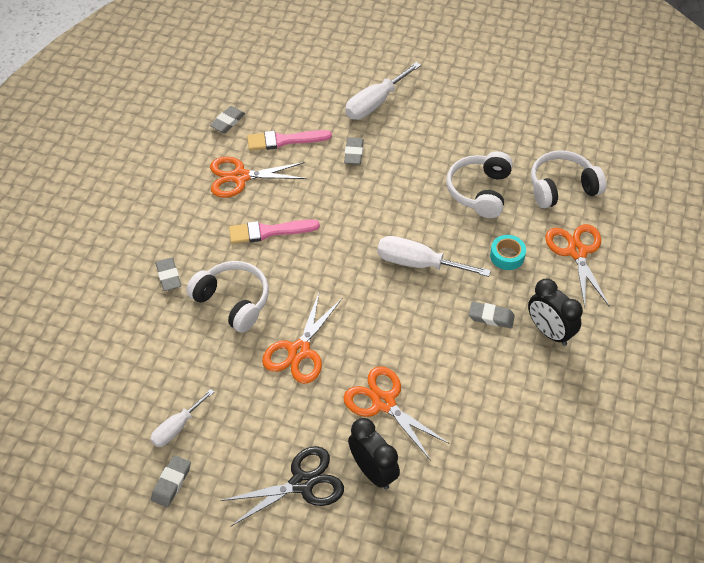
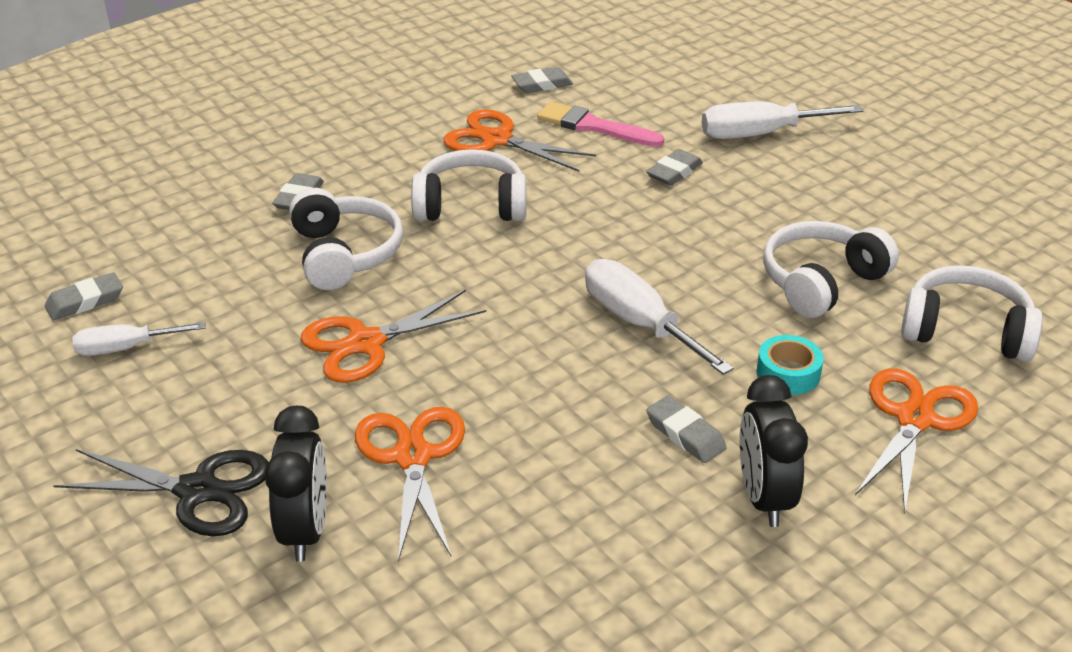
camera: 35 degrees right, 15 degrees down
grey eraser [151,455,191,507] -> grey eraser moved to [45,273,123,320]
pink brush [229,220,320,244] -> white headphones [411,149,526,221]

